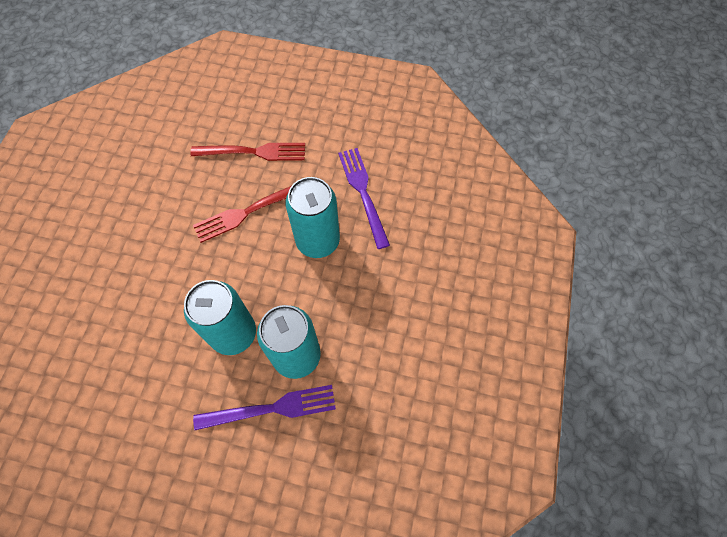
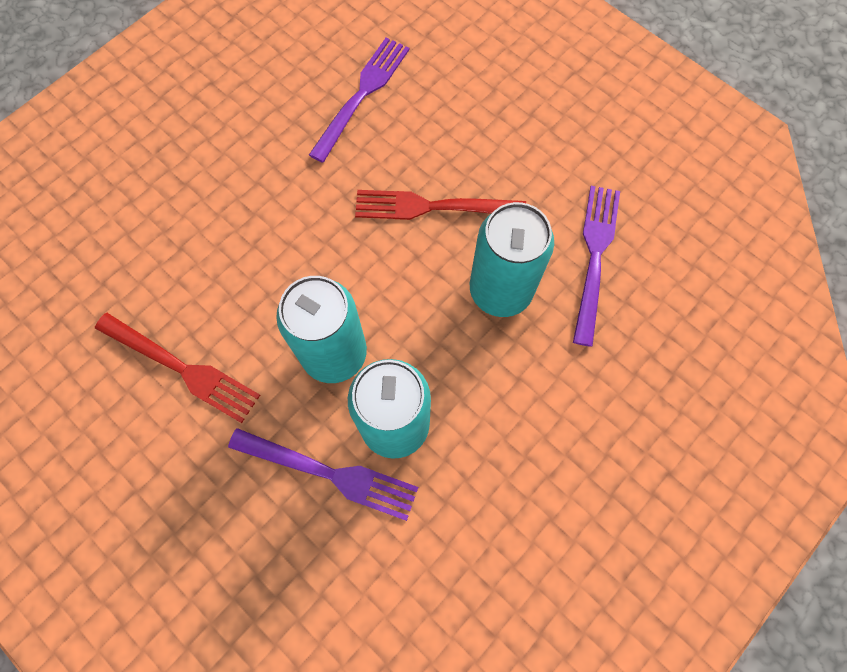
camera: 30 degrees right, 5 degrees up
red fork [190,143,305,161] -> red fork moved to [95,313,260,423]
none -> purple fork [309,37,410,163]

